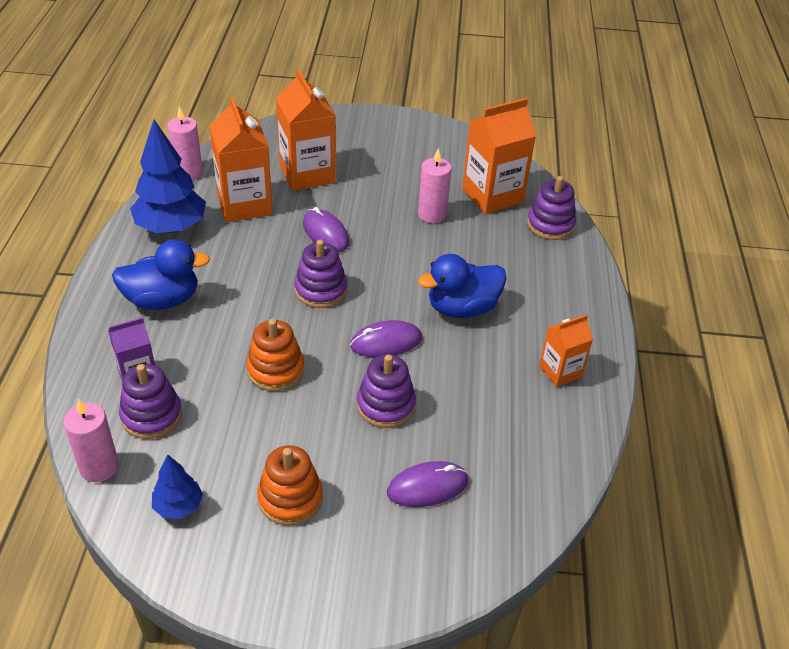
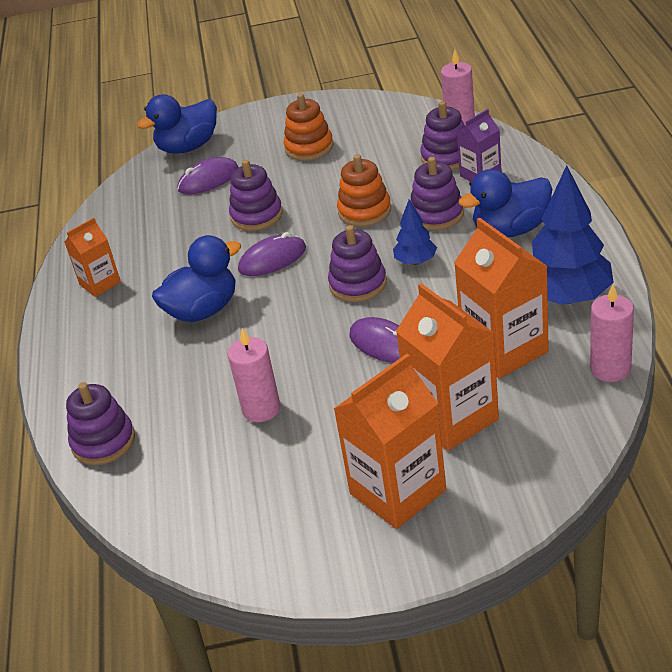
camera: 175 degrees right, 5 degrees down
blue tree [152,454,203,519] -> blue tree moved to [393,199,437,265]
orange carton [462,98,536,214] -> orange carton moved to [334,354,446,529]
none -> blue duck [137,94,217,153]
none -> purple stacking toy [411,157,464,230]

